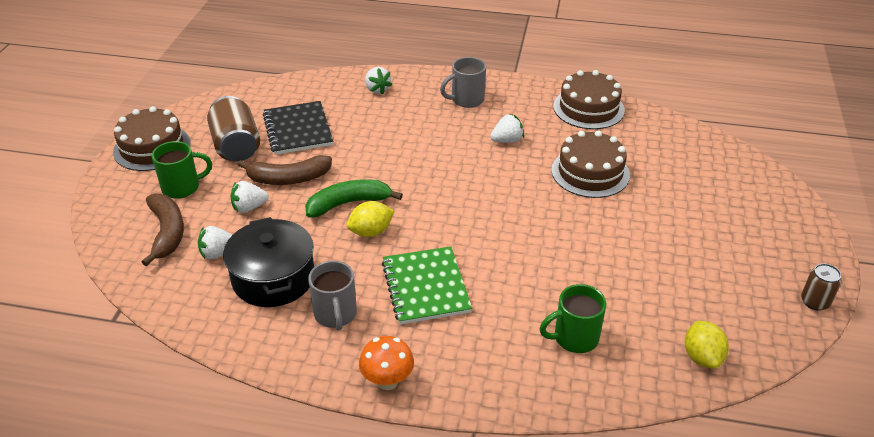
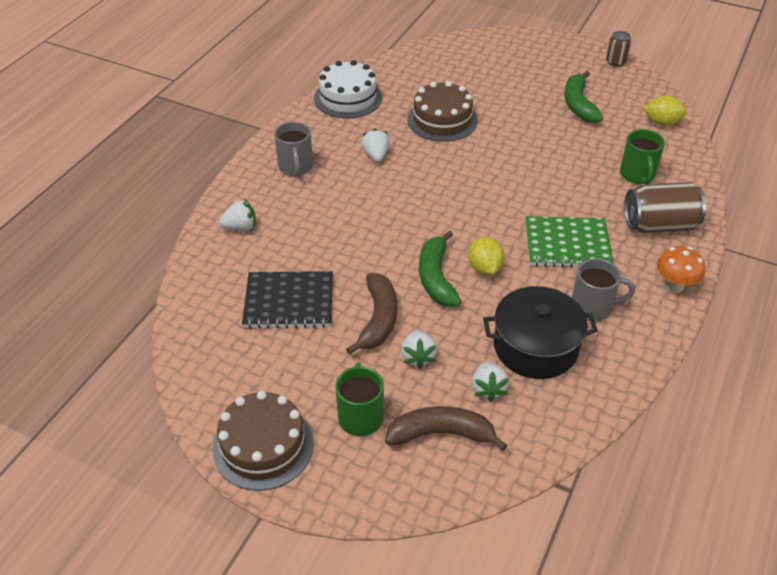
camera: 75 degrees left, 5 degrees up
brown can [207,96,260,162] -> brown can moved to [624,182,706,233]
brown cake [553,70,625,129] -> white cake [314,60,382,118]
none -> green banana [564,71,603,123]

